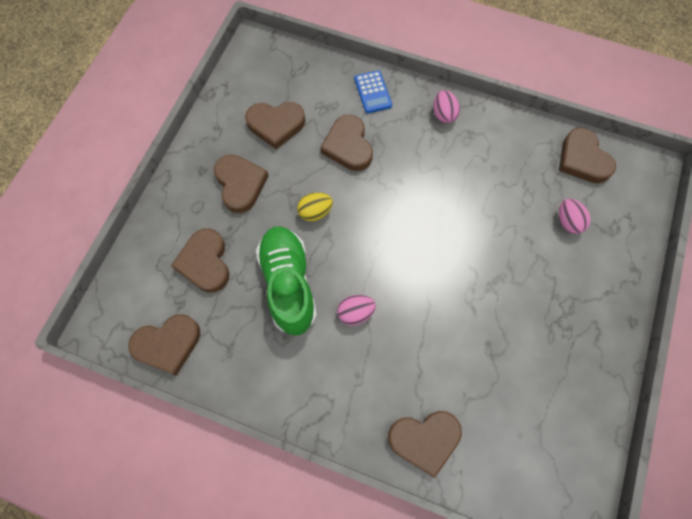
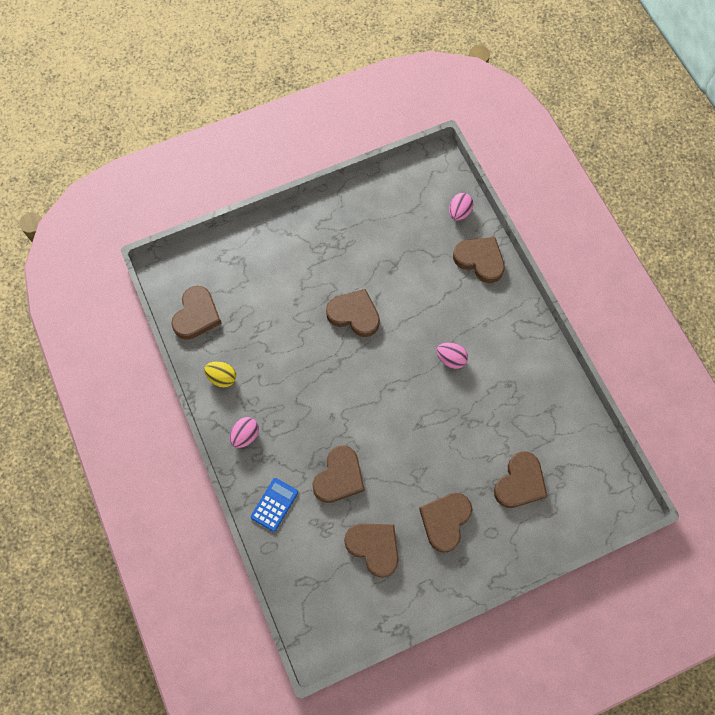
camera: 135 degrees left, 0 degrees up
brown heart [128,314,200,376] -> brown heart moved to [326,289,380,337]
green shoe [256,227,317,336] -> none
yellow egg [297,192,333,222] -> yellow egg moved to [204,361,236,388]
pink egg [559,199,591,234] -> pink egg moved to [449,193,474,221]

